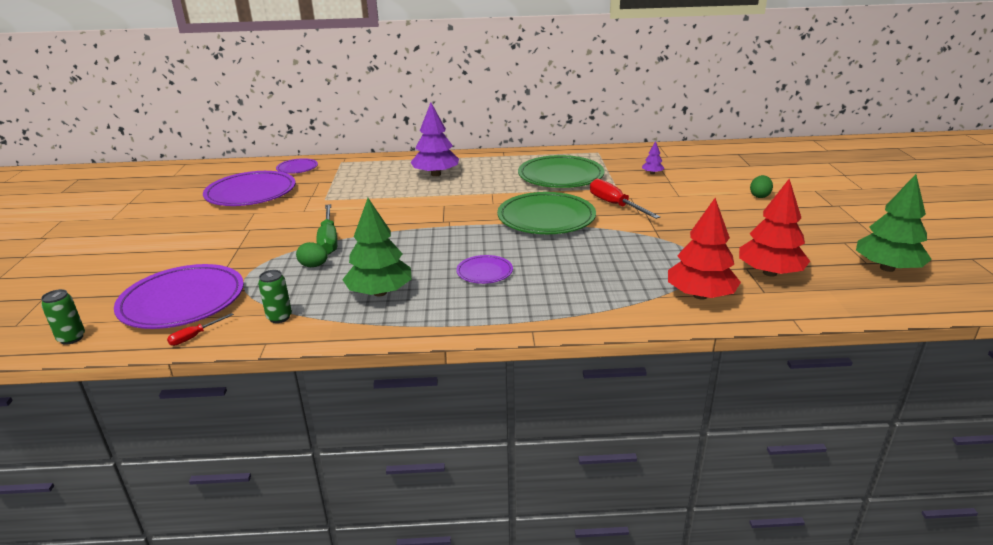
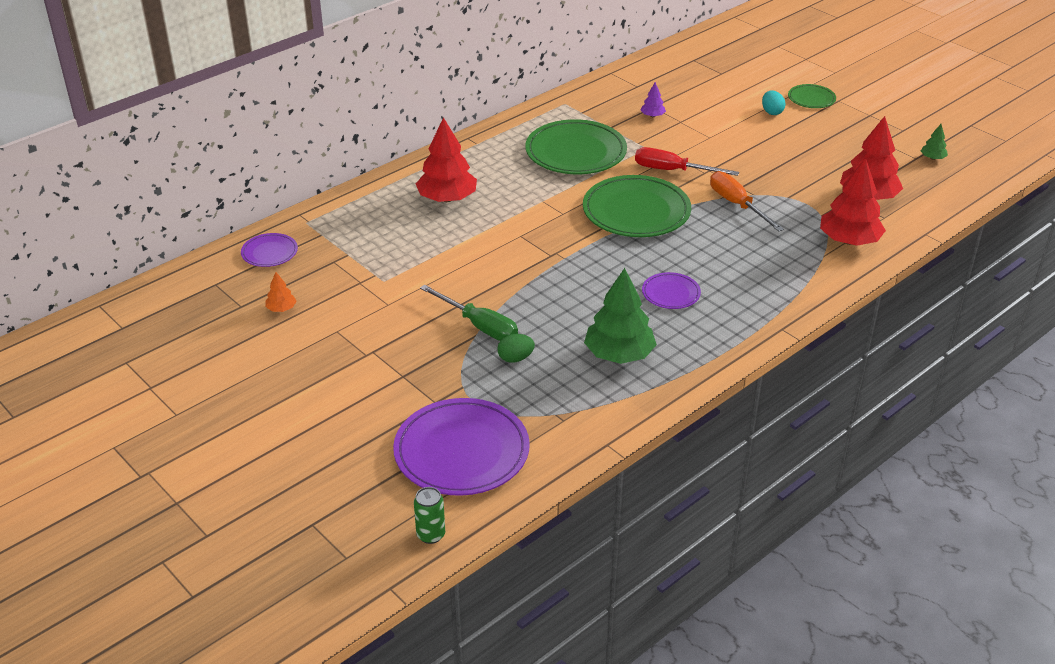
camera: 40 degrees left, 10 degrees up
red screwdriver [167,313,234,346] -> none
purple plate [203,171,296,206] -> orange tree [265,272,296,312]
green can [258,270,292,323] -> none
purple tree [410,103,459,177] -> red tree [416,117,477,202]
green egg [750,175,773,198] -> turquoise egg [762,91,786,115]
green tree [856,174,932,272] -> green tree [921,124,948,160], size x0.45
none -> orange screwdriver [710,171,784,232]
none -> green plate [788,84,836,108]

